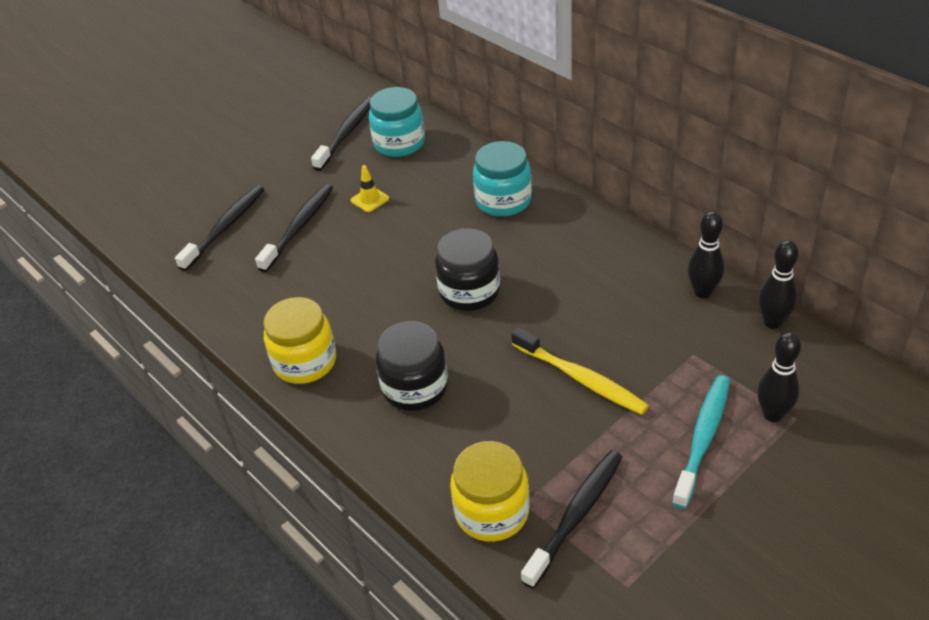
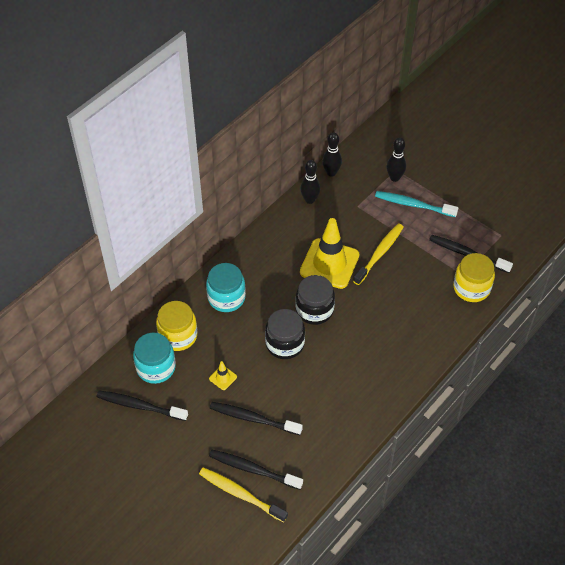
camera: 100 degrees left, 10 degrees up
yellow jar [263,297,336,384] -> yellow jar moved to [156,301,197,351]
black jar [376,321,448,411] -> black jar moved to [265,309,305,359]
none -> yellow toothbrush [199,467,288,522]
none -> yellow traffic cone [300,218,359,289]

